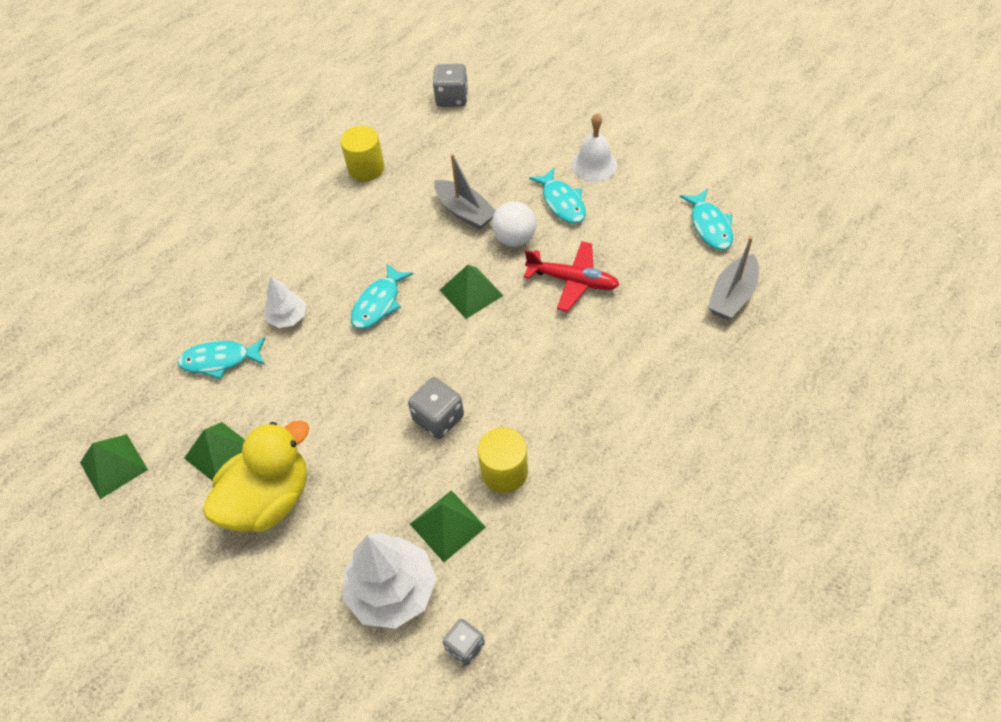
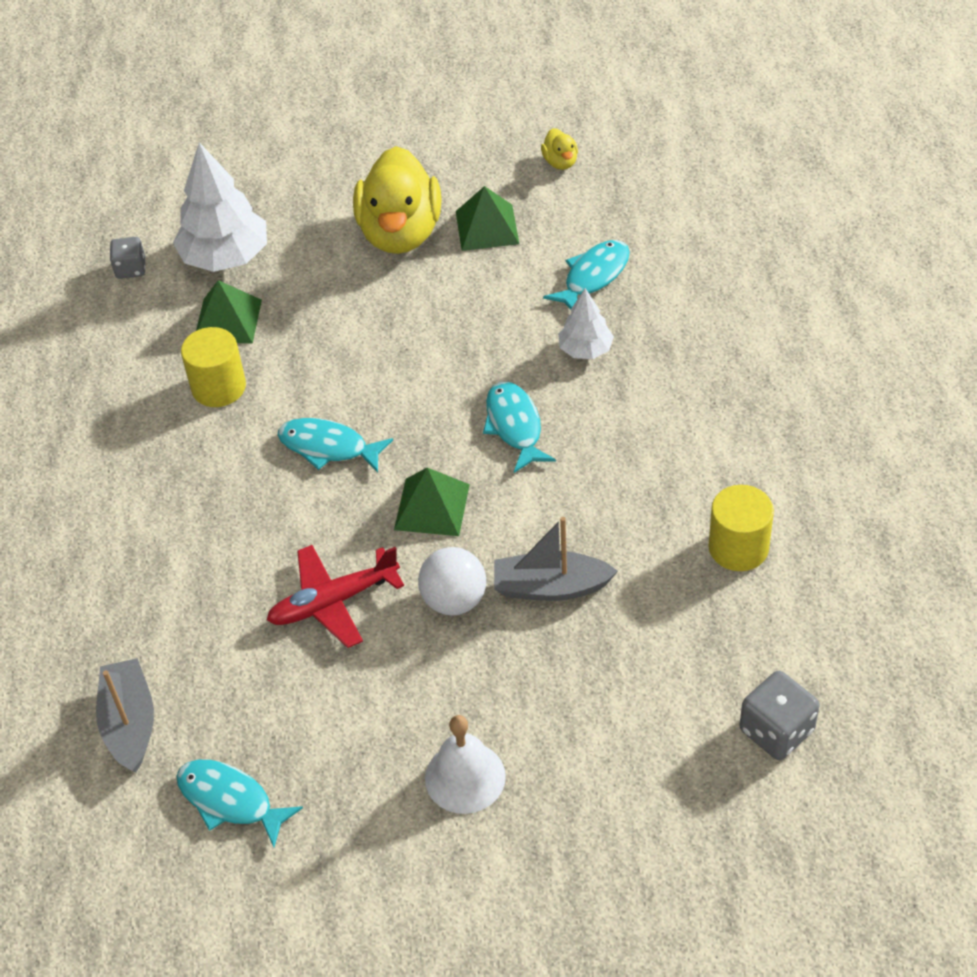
camera: 135 degrees right, 5 degrees down
green pyramid [80,434,148,499] -> yellow duck [541,128,578,170]
grey dice [408,377,464,439] -> none
turquoise fish [529,168,586,224] -> turquoise fish moved to [278,418,393,472]

